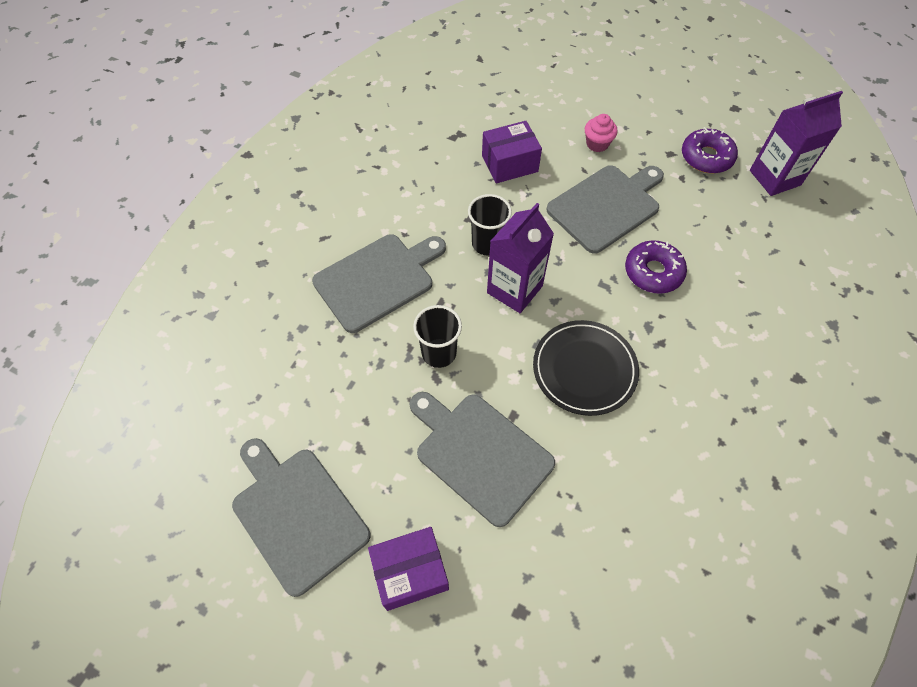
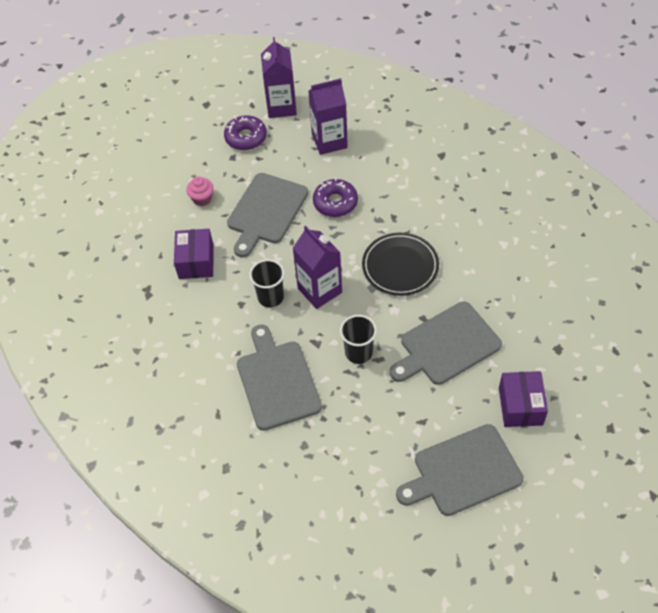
camera: 70 degrees left, 5 degrees down
grey cutting board [546,165,664,254] -> grey cutting board turned 135 degrees counterclockwise [227,173,308,258]
none -> purple carton [308,78,348,155]

